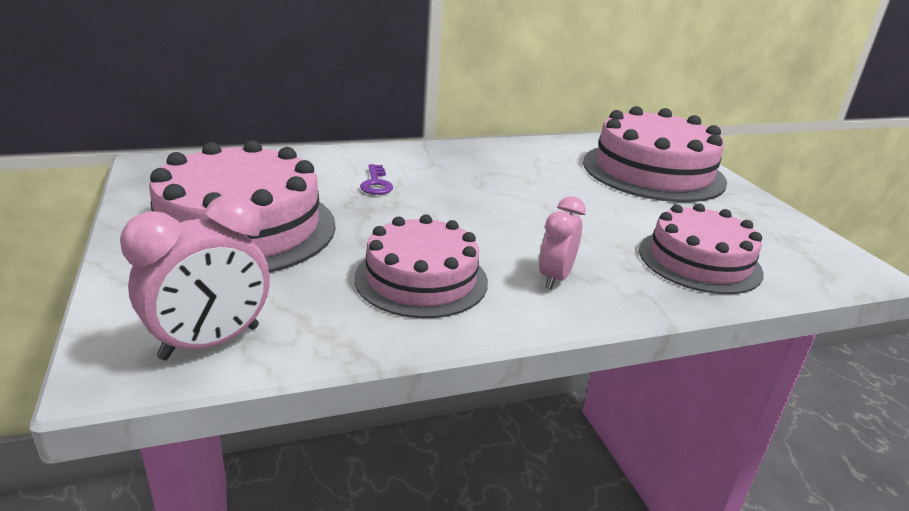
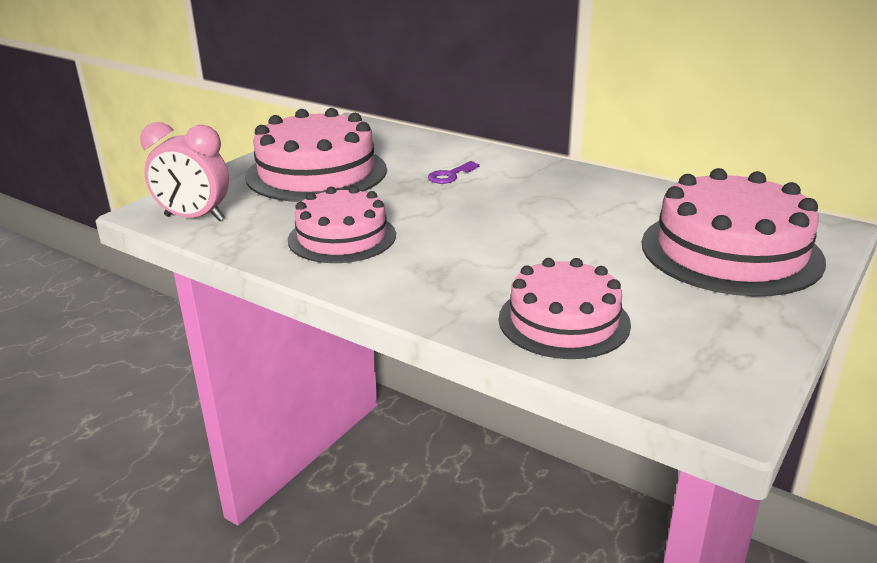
camera: 55 degrees right, 0 degrees up
pink clock [539,196,586,289] -> none

